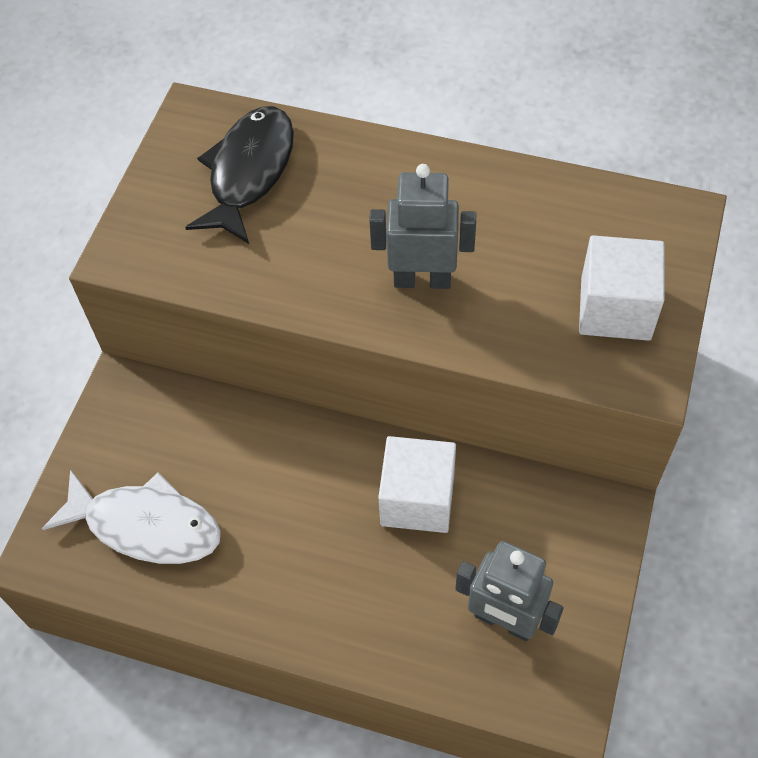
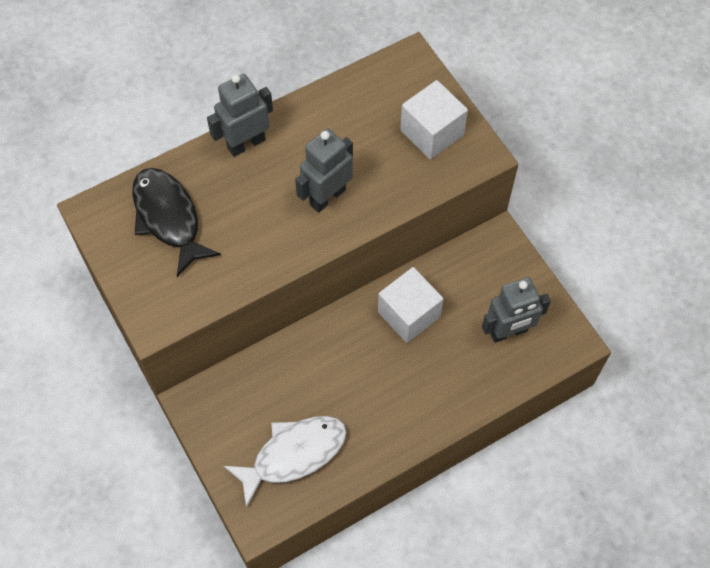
camera: 50 degrees left, 5 degrees up
none -> grey robot [207,74,273,157]

